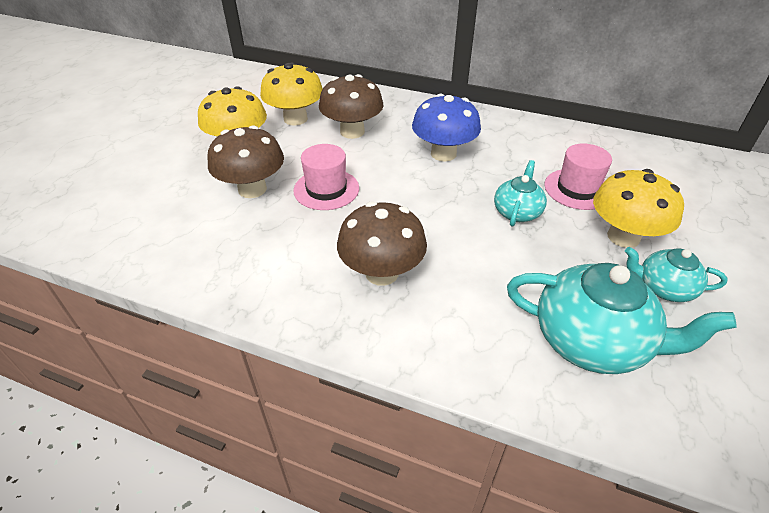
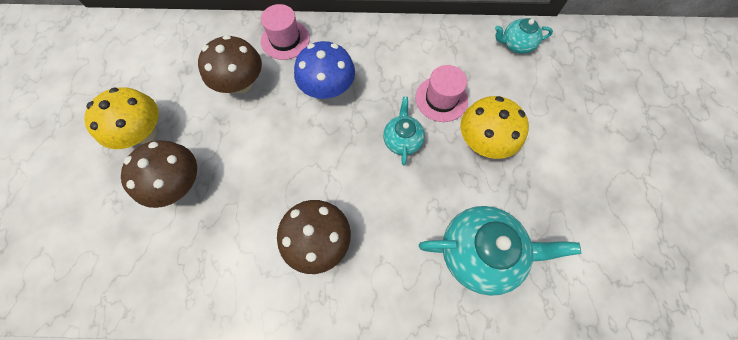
camera: 20 degrees left, 25 degrees up
yellow mushroom [260,62,323,126] -> none
pink hat [293,144,359,210] -> pink hat moved to [261,4,310,60]
turquoise teapot [625,247,728,302] -> turquoise teapot moved to [495,18,553,54]

